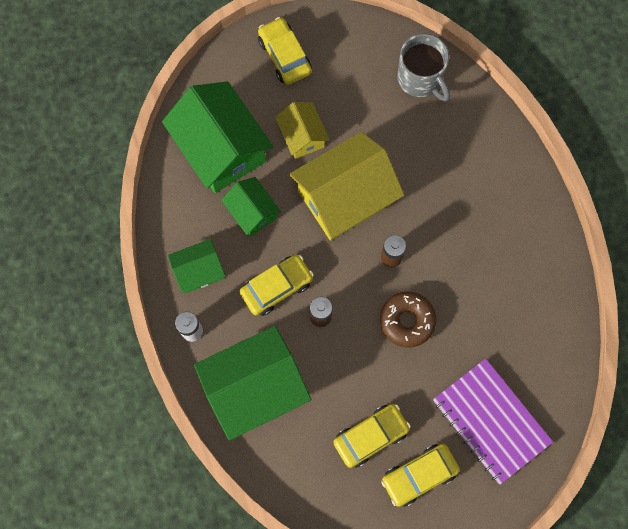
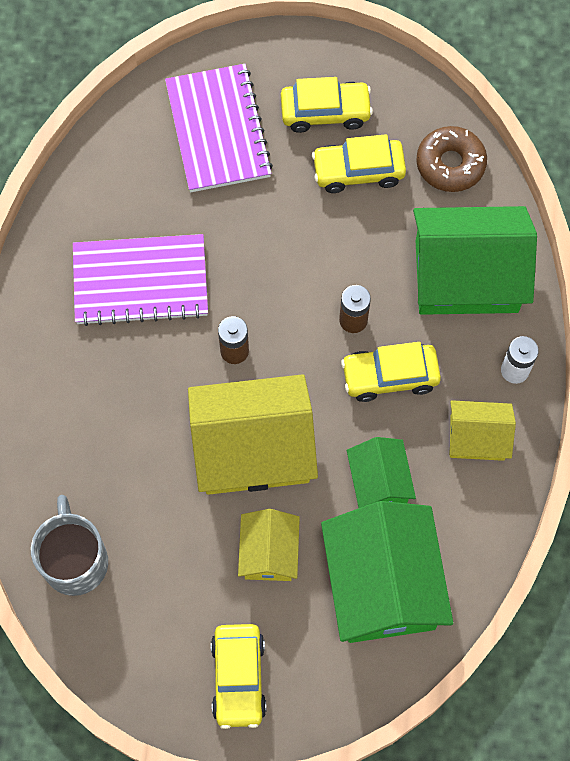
camera: 155 degrees left, 5 degrees down
green house [168,239,226,293] -> yellow house [449,400,516,461]
brown donut [380,291,436,348] -> brown donut moved to [416,126,487,192]
none -> purple notebook [73,234,208,326]

